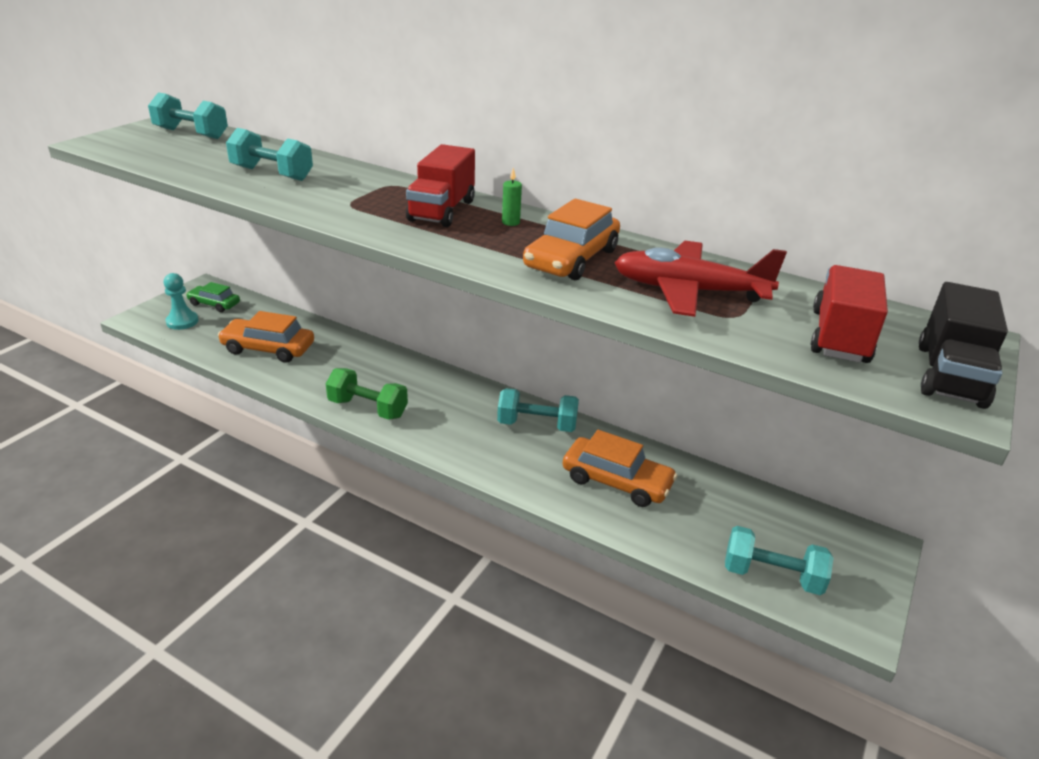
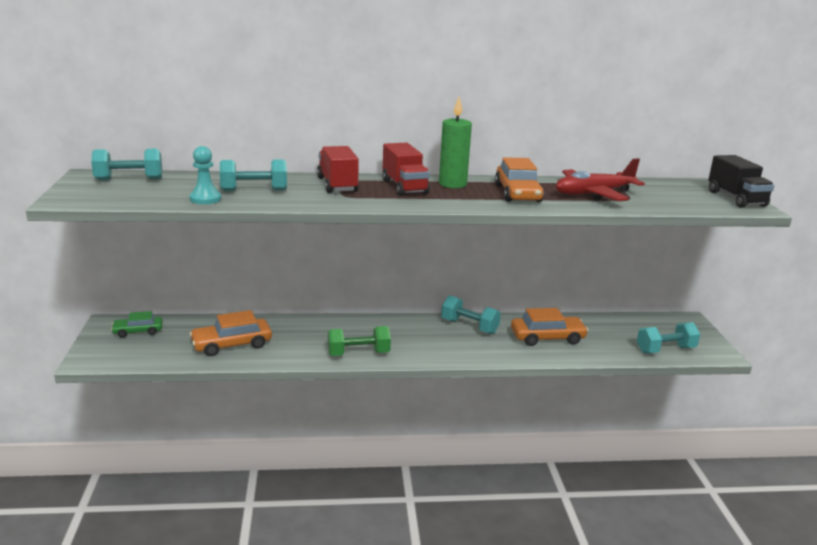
camera: 35 degrees left, 10 degrees down
turquoise pawn [164,273,198,330] -> turquoise pawn moved to [189,146,221,204]
turquoise dumbbell [497,388,579,432] -> turquoise dumbbell turned 60 degrees clockwise [441,295,501,334]
green candle [502,168,522,226] -> green candle [439,97,472,188], size x2.28
red truck [811,265,888,363] -> red truck moved to [317,146,359,193]

